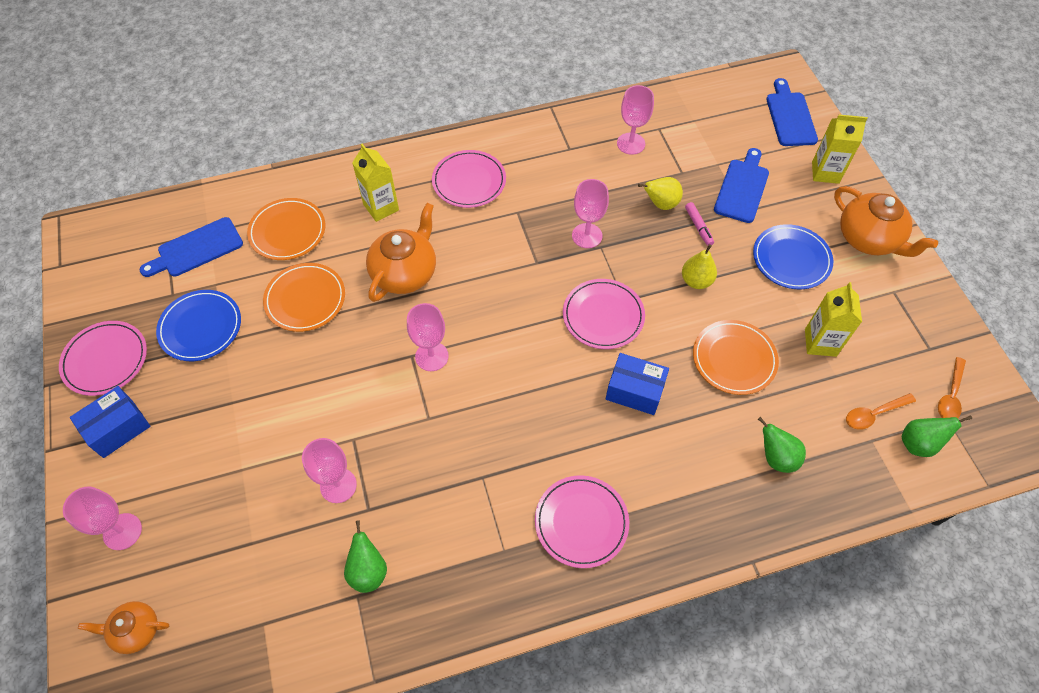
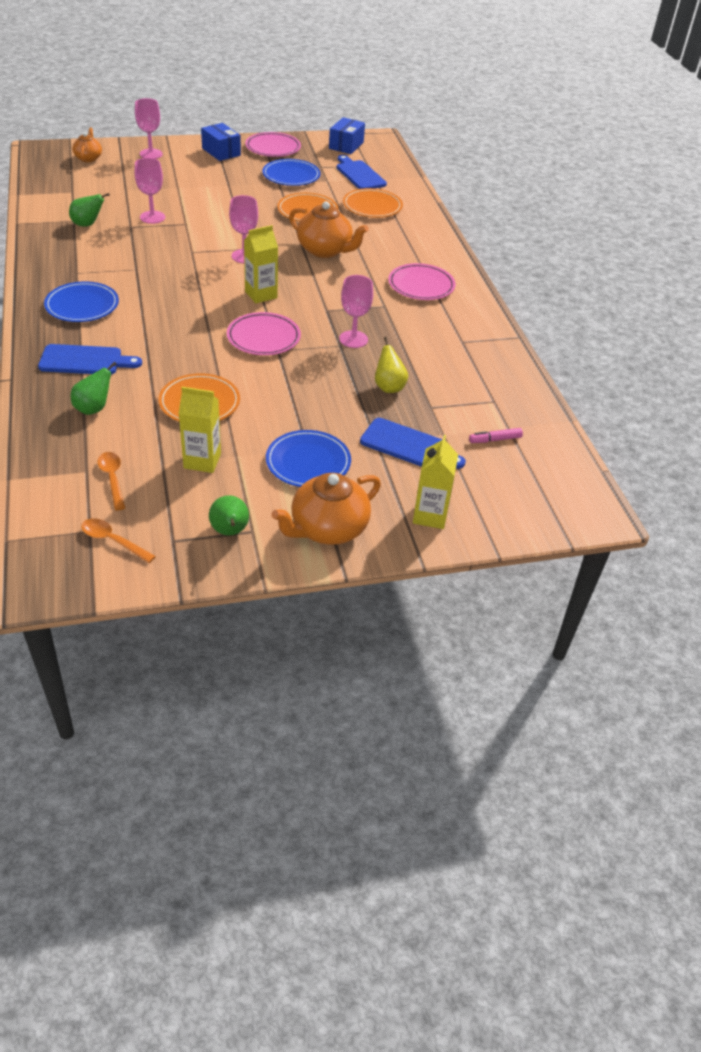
camera: 90 degrees right, 15 degrees down
yellow carton [352,144,399,222] -> yellow carton moved to [244,225,278,303]
pink plate [535,475,629,568] -> blue plate [44,281,119,322]
blue box [606,353,669,415] -> blue box moved to [329,117,365,154]
pink goblet [617,85,654,155] -> none
yellow pear [682,244,717,289] -> none
pink marker [685,202,714,246] -> pink marker moved to [469,428,523,443]
blue cutting board [766,78,818,146] -> blue cutting board moved to [38,344,142,375]
green pear [902,415,972,457] -> green pear moved to [209,495,249,535]

